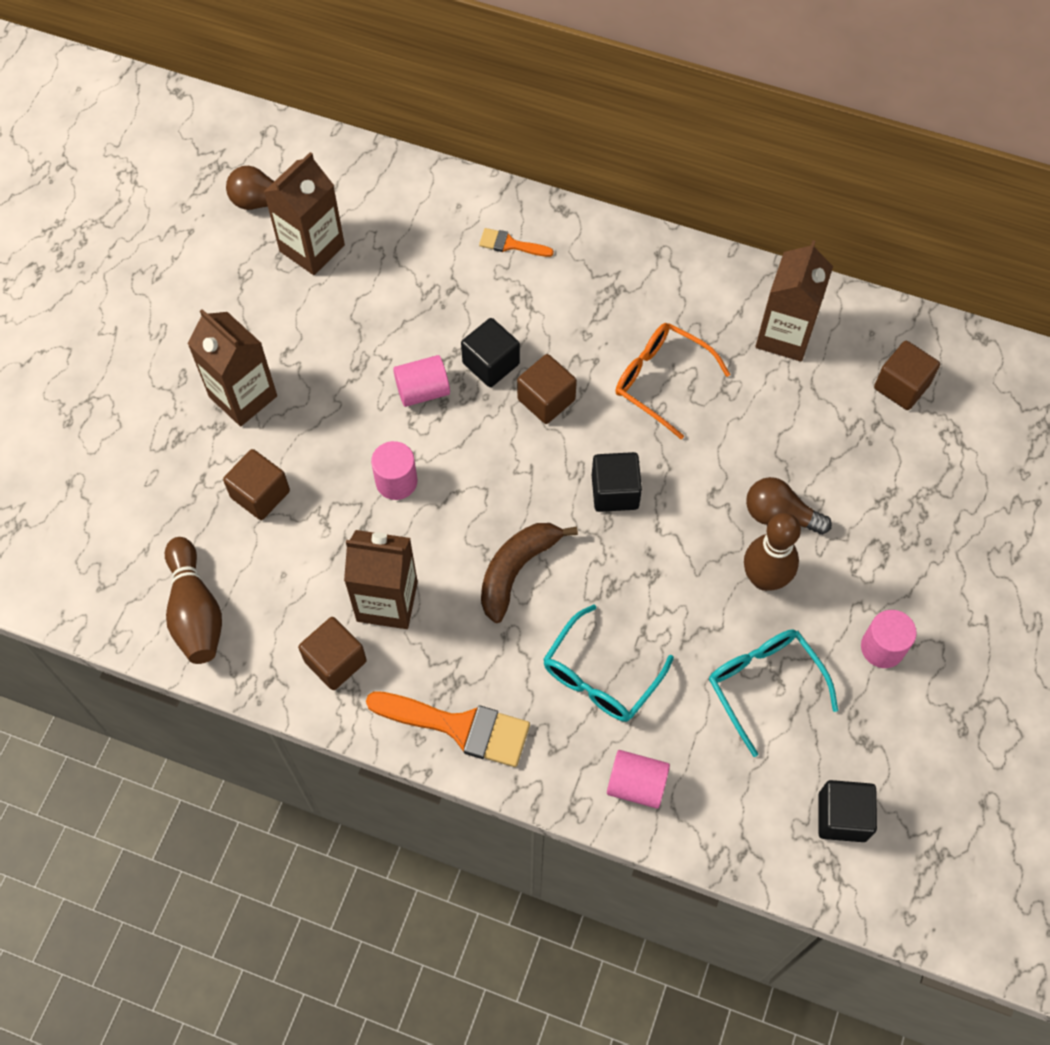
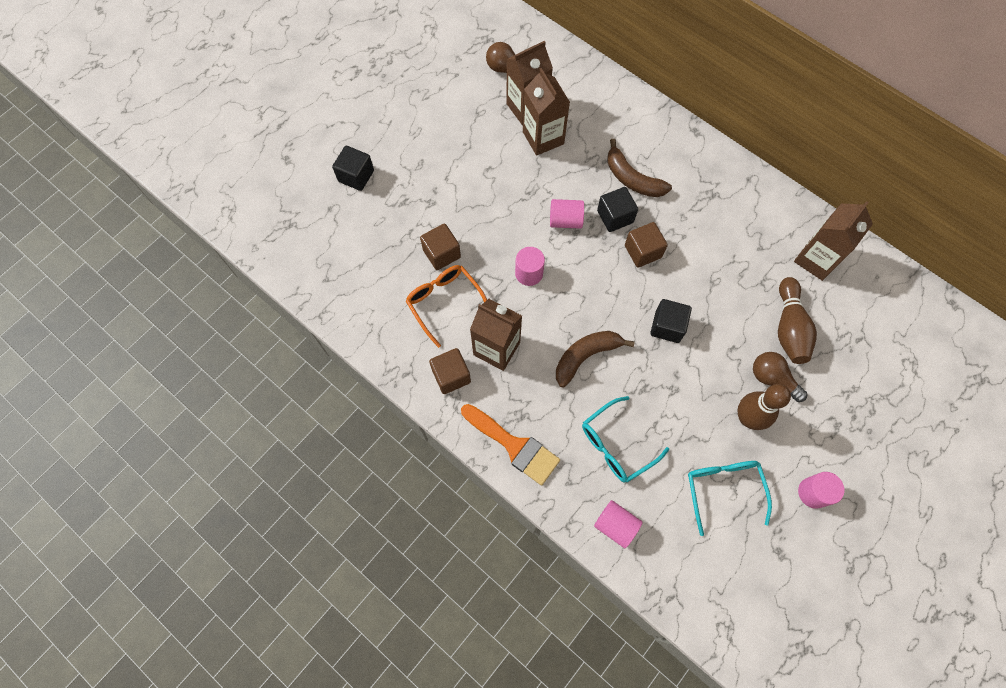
camera: 20 degrees right, 5 degrees up
brown bowling pin [165,537,222,664] -> brown bowling pin moved to [778,277,817,364]
brown carton [187,309,277,426] -> brown carton moved to [523,68,570,156]
orange brush [479,228,554,257] -> none
orange glasses [615,323,731,439] -> orange glasses moved to [406,265,487,348]
black cube [818,780,877,842] -> black cube moved to [332,146,374,191]
brown cube [874,341,940,410] -> none
none -> brown banana [608,139,672,197]

